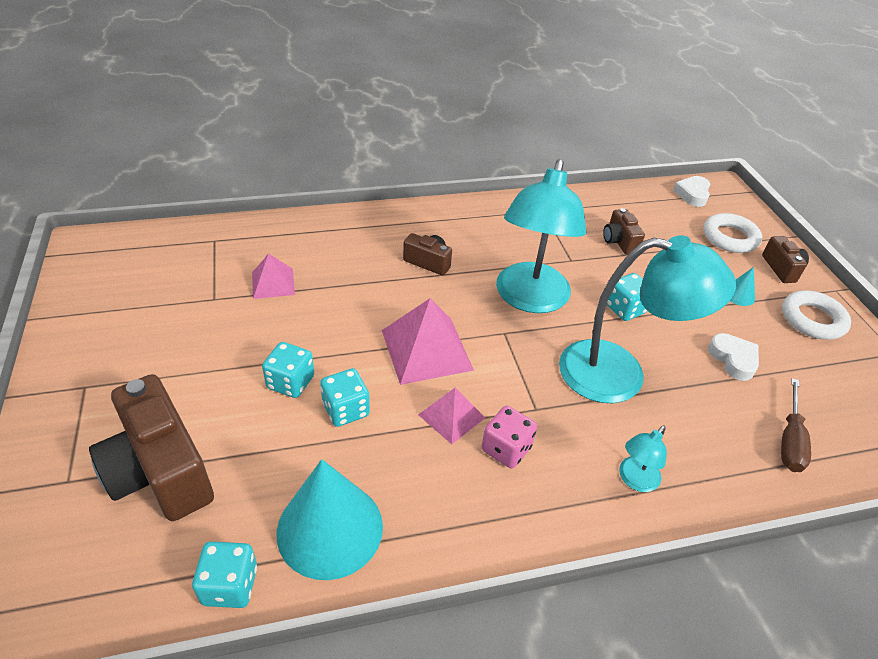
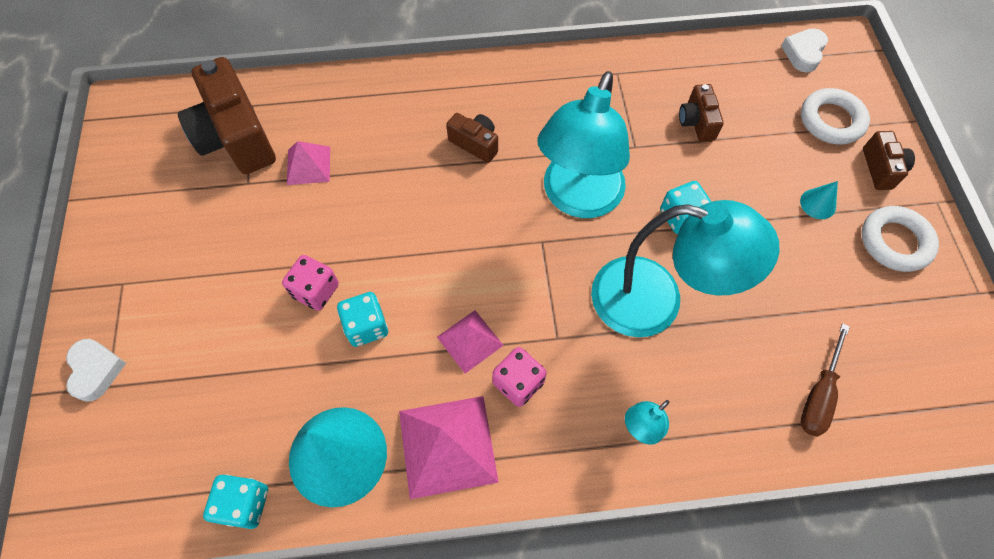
camera: 10 degrees right, 20 degrees up
brown camera [89,374,214,521] -> brown camera moved to [178,57,276,174]
turquoise dice [262,342,314,398] -> pink dice [282,255,339,311]
pink pyramid [382,298,474,385] -> pink pyramid moved to [399,396,499,499]
white heart [708,333,759,381] -> white heart moved to [66,339,126,402]

